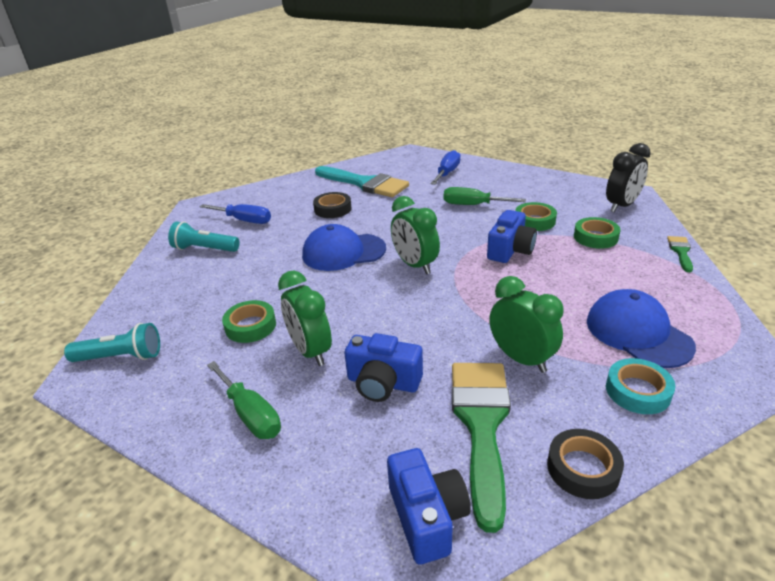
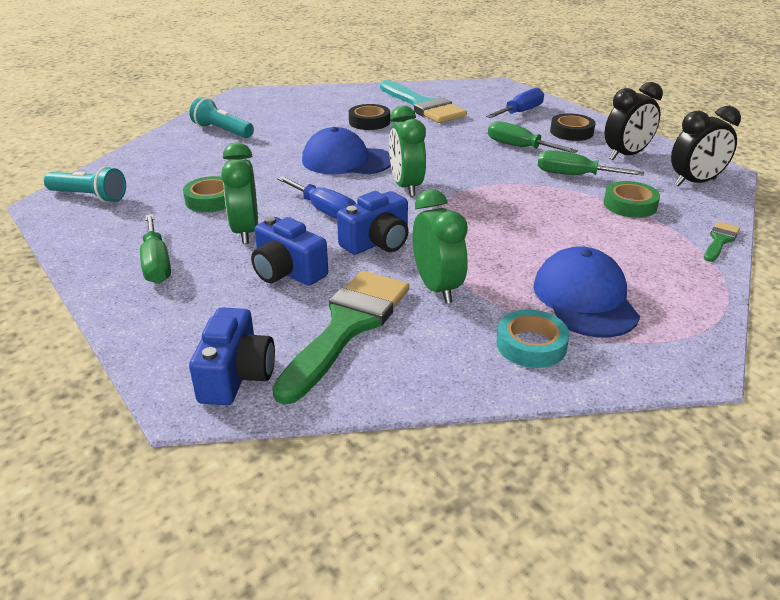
camera: 20 degrees right, 0 degrees up
blue screwdriver [200,204,271,224] -> blue screwdriver moved to [277,176,356,219]
blue camera [487,210,537,263] -> blue camera moved to [337,191,409,255]
green tape [515,202,557,231] -> green screwdriver [538,150,644,176]
black tape [547,429,624,499] -> black tape moved to [550,113,596,141]
none -> black clock [605,82,663,160]

